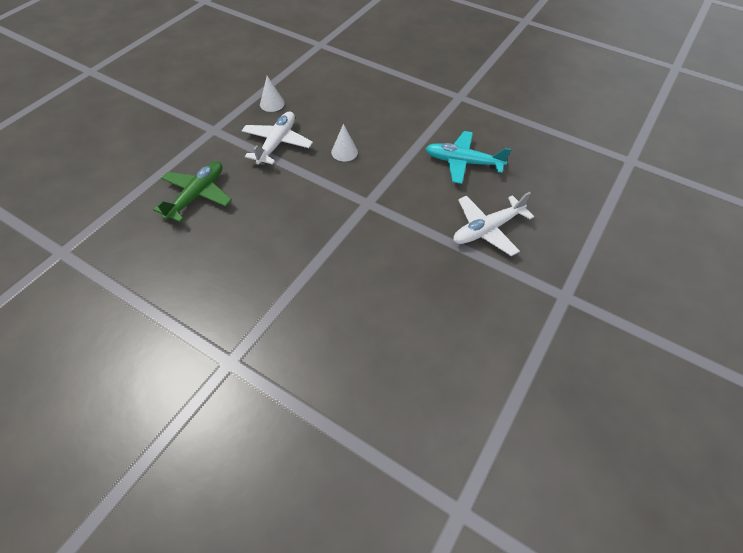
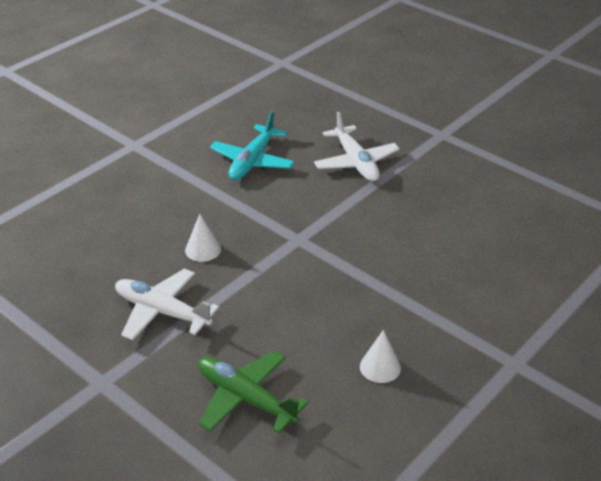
camera: 80 degrees left, 15 degrees down
white cone [260,76,285,112] -> white cone moved to [360,330,401,383]

